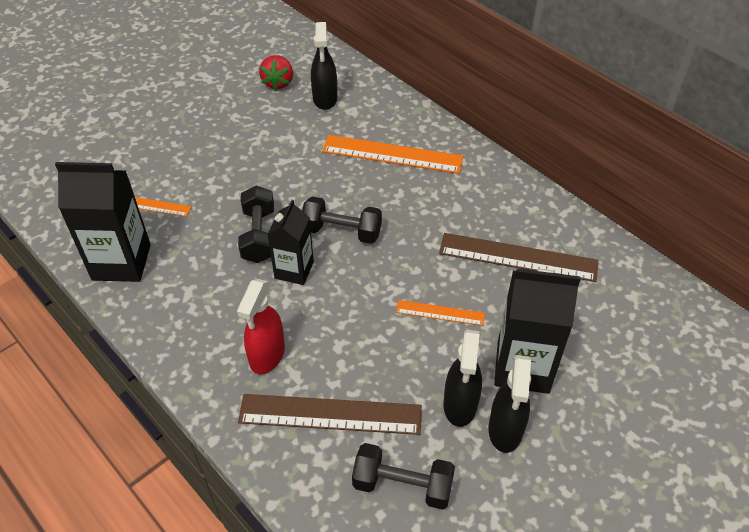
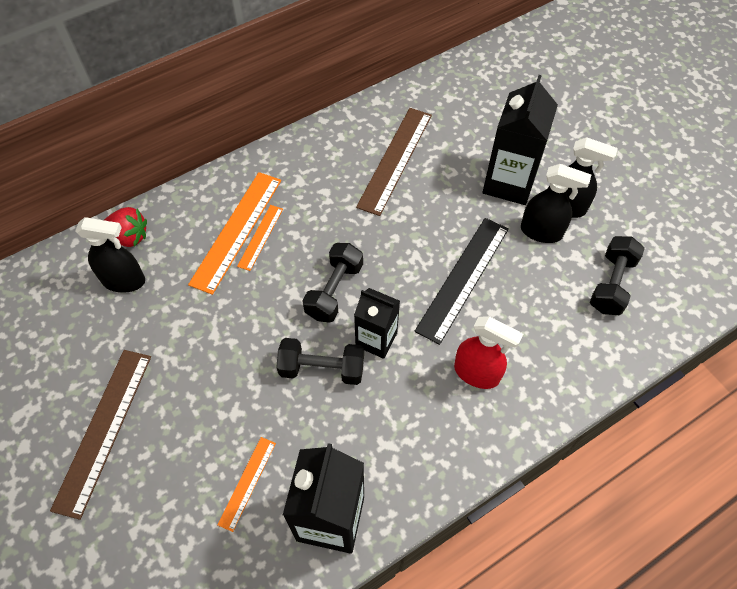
camera: 80 degrees left, 10 degrees up
brown ruler [238,394,422,435] -> brown ruler moved to [50,350,151,520]
red strawberry [259,55,293,90] -> red strawberry moved to [104,207,147,247]
orange ruler [396,300,485,326] -> orange ruler moved to [237,205,283,271]
none -> black ruler [414,218,509,345]

